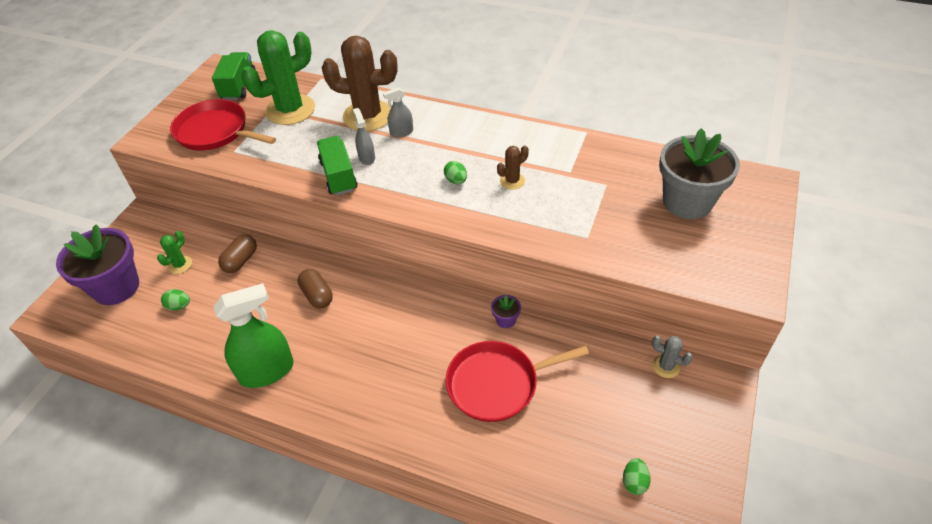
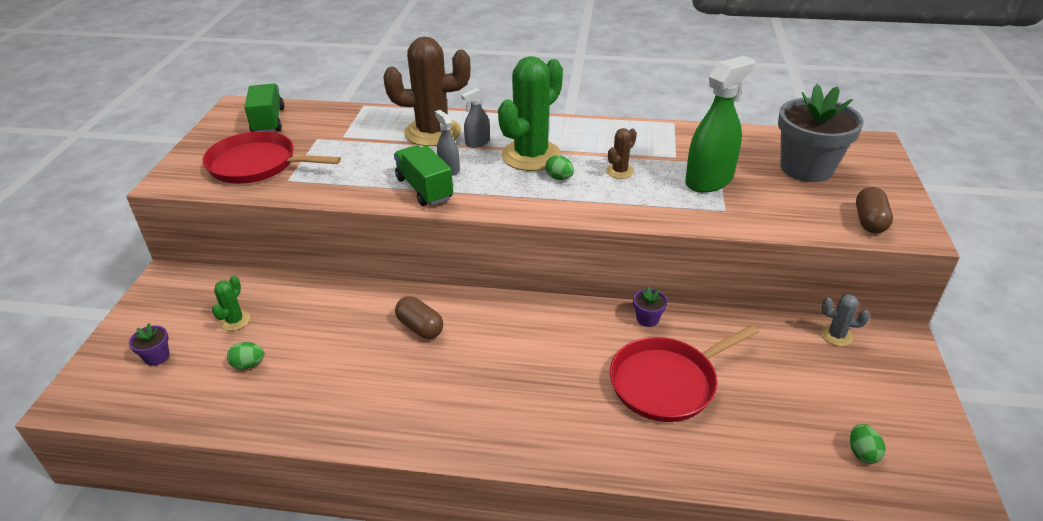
camera: 15 degrees left, 10 degrees down
purple flower pot [56,224,139,305] -> purple flower pot [129,323,169,366], size x0.41
green spray bottle [213,283,294,388] -> green spray bottle moved to [685,55,755,193]
brown capsule [218,234,257,273] -> brown capsule moved to [856,187,893,233]
green cactus [241,30,315,125] -> green cactus moved to [498,56,563,171]

